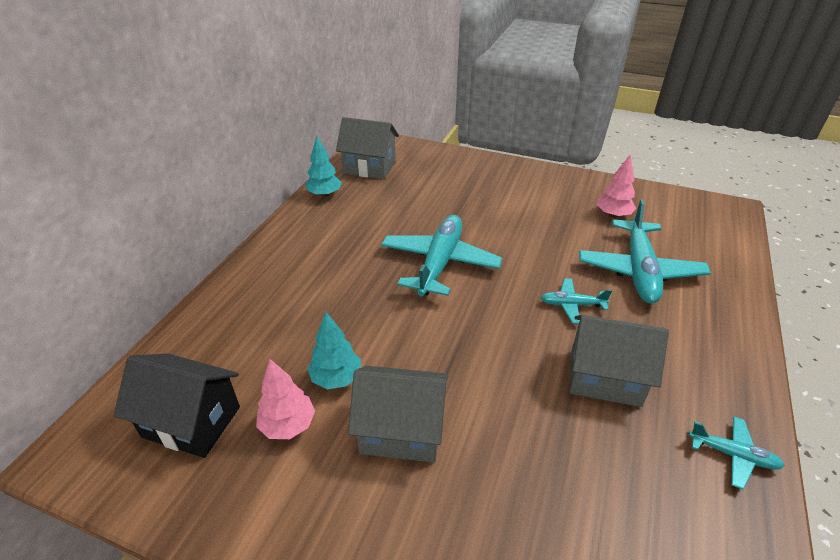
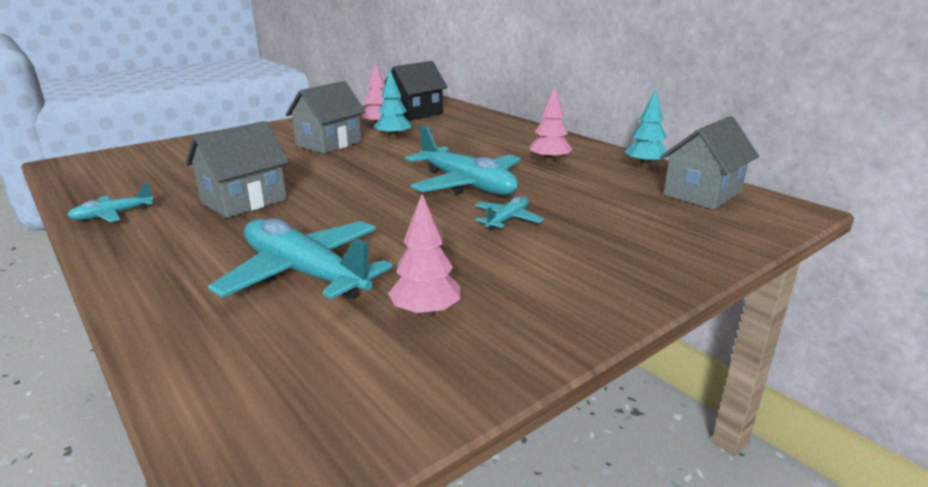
camera: 120 degrees right, 15 degrees down
turquoise plane [541,278,612,324] -> turquoise plane moved to [475,196,544,231]
none -> pink tree [530,86,572,164]

